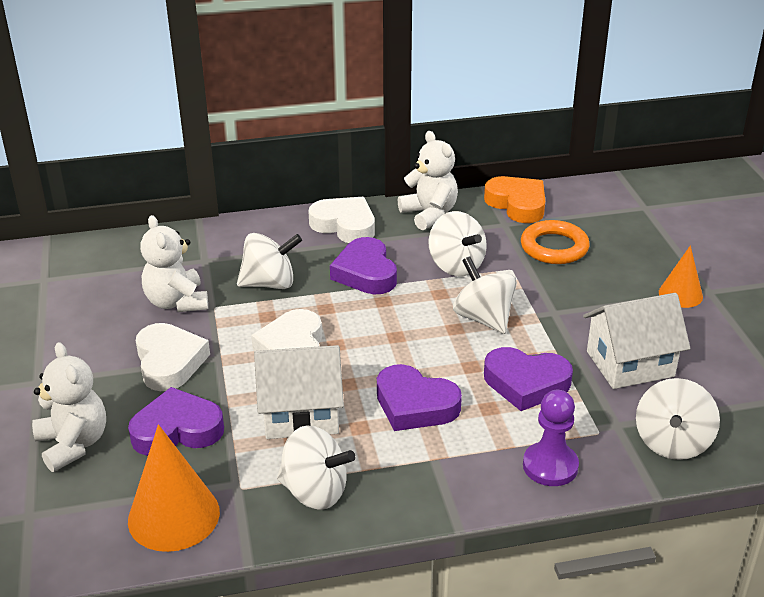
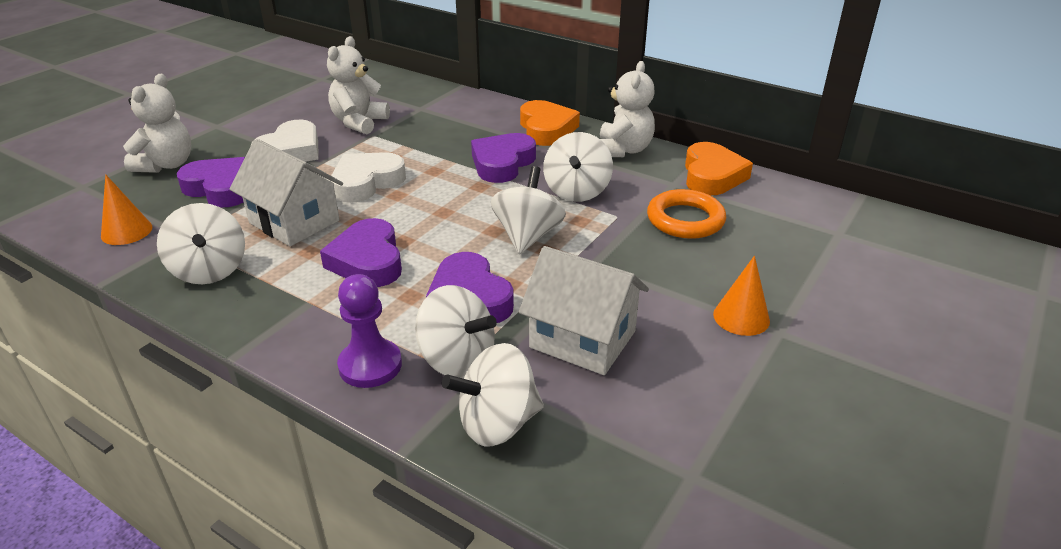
camera: 45 degrees right, 0 degrees up
orange cone [128,424,220,552] -> orange cone [101,174,152,245], size x0.61
white spinning top [237,233,302,289] -> white spinning top moved to [415,285,497,378]
white heart [308,197,375,243] -> orange heart [520,100,580,146]

